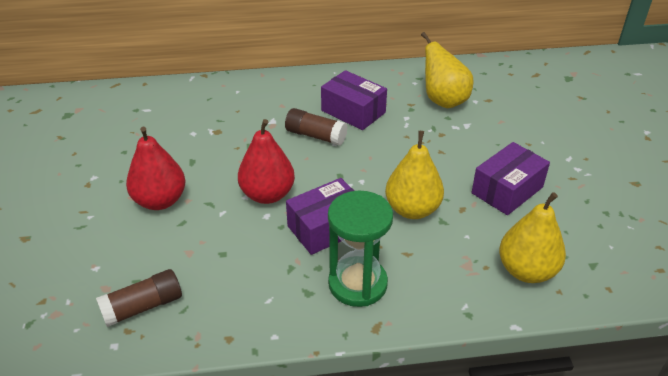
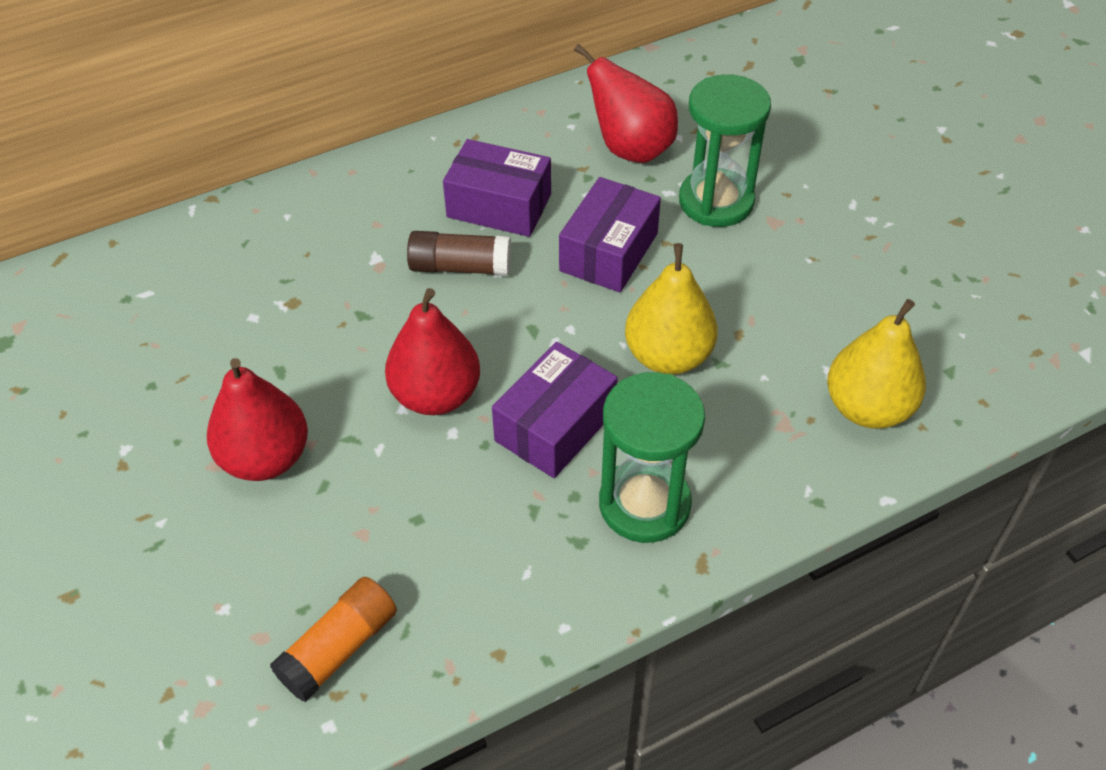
camera: 20 degrees left, 10 degrees up
brown glue stick [96,269,182,327] -> orange glue stick [270,577,397,702]
yellow pear [421,32,474,108] -> red pear [574,44,678,163]
purple box [472,142,550,215] -> purple box moved to [559,177,661,293]
none -> green hourglass [679,74,771,227]

